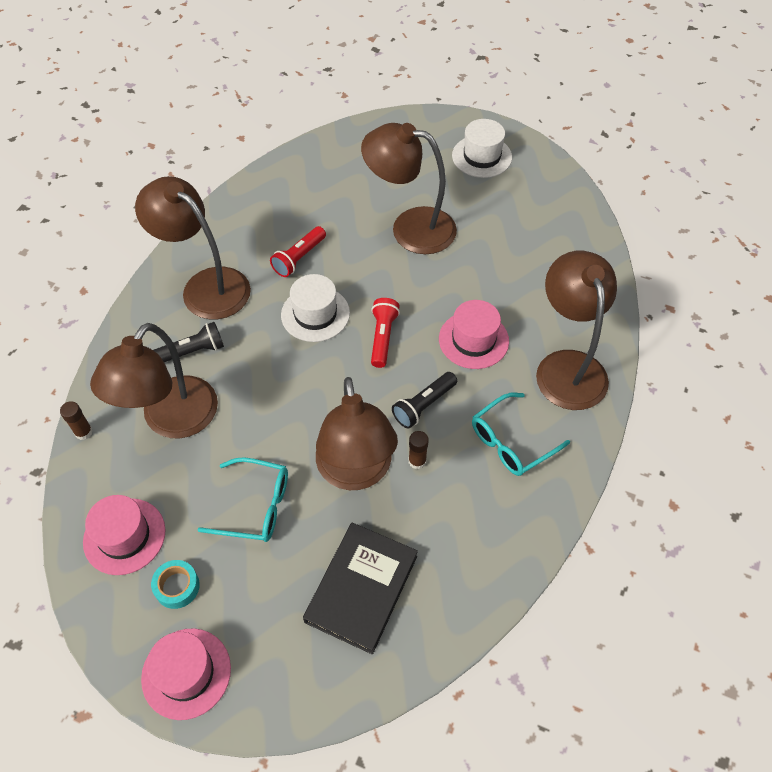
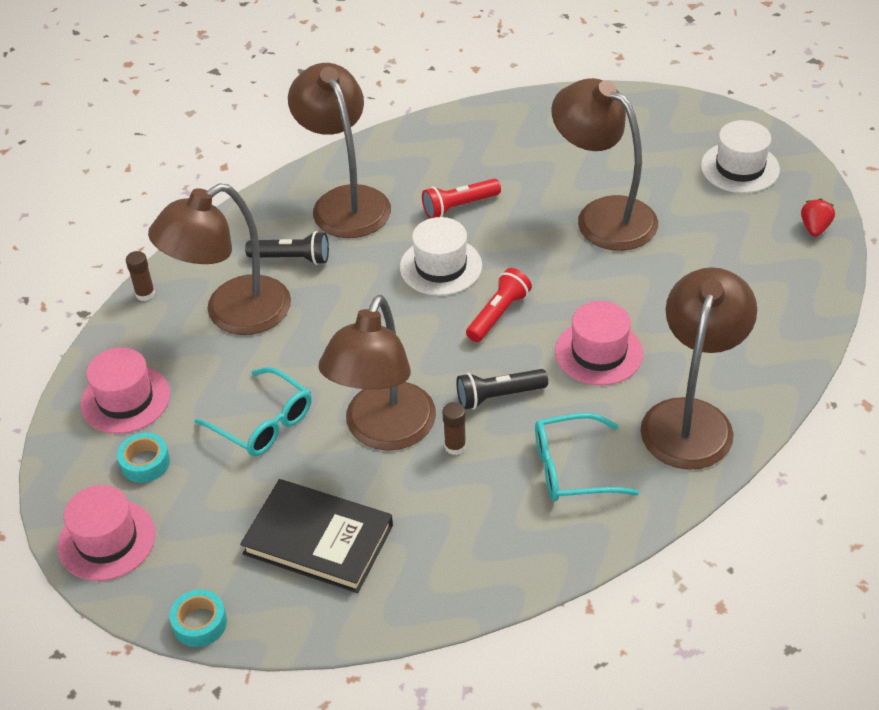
camera: 30 degrees right, 10 degrees down
black book [303,523,418,654] -> black book turned 60 degrees clockwise [240,479,393,593]
none -> turquoise tape [169,589,227,647]
none -> red strawberry [801,199,835,237]

